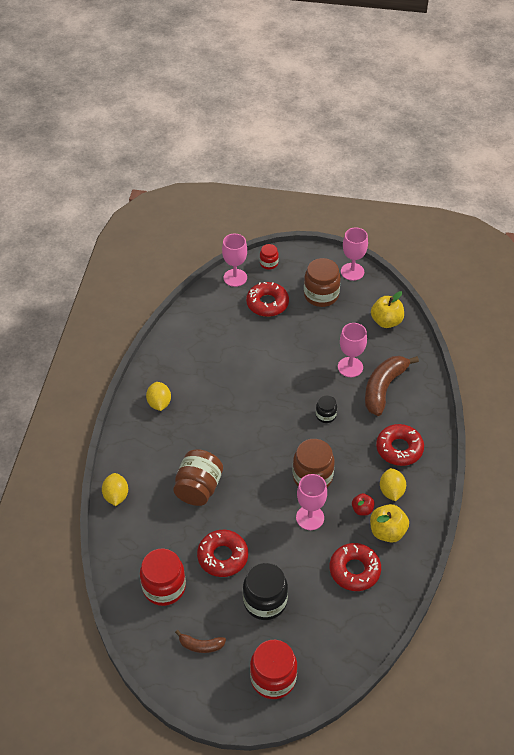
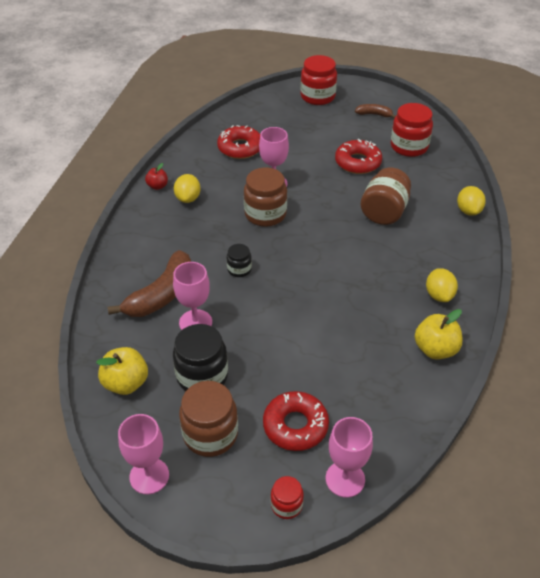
camera: 175 degrees left, 5 degrees down
black jar [243,563,288,620] -> black jar moved to [173,324,228,391]
red apple [352,493,375,516] -> red apple moved to [145,163,168,190]
yellow apple [370,504,409,543] -> yellow apple moved to [415,309,463,360]
red donut [376,424,424,466] -> none

